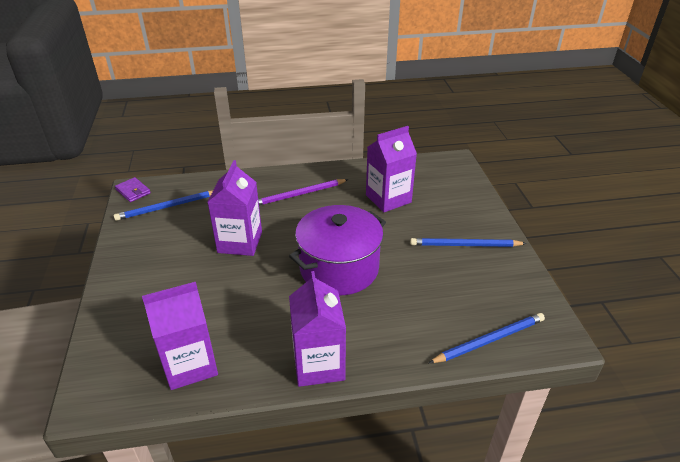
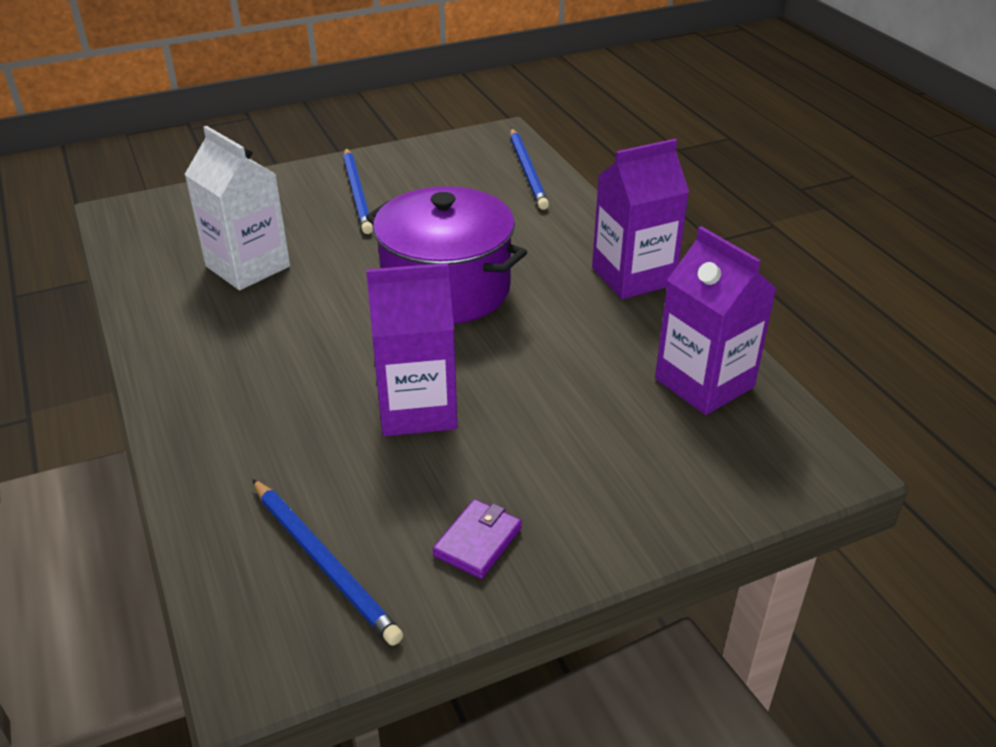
camera: 105 degrees left, 0 degrees up
purple wallet [115,177,151,202] -> purple wallet moved to [433,499,522,579]
purple pencil [258,179,348,206] -> none
purple carton [366,126,417,212] -> white carton [184,126,290,290]
blue pencil [429,313,545,363] -> blue pencil turned 150 degrees counterclockwise [510,128,549,210]

